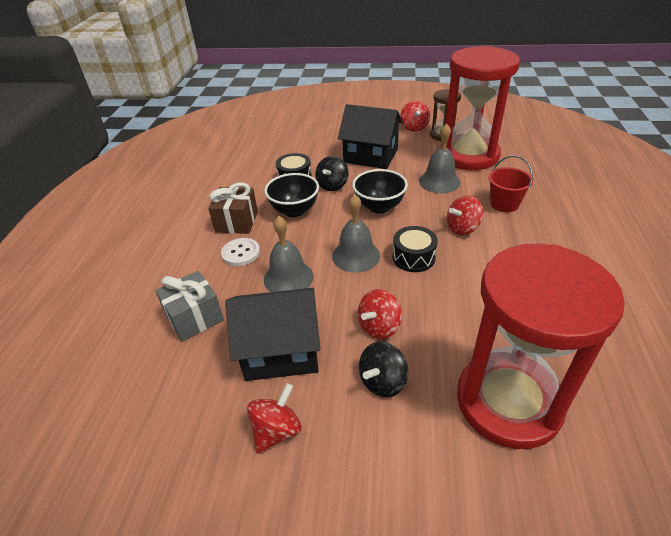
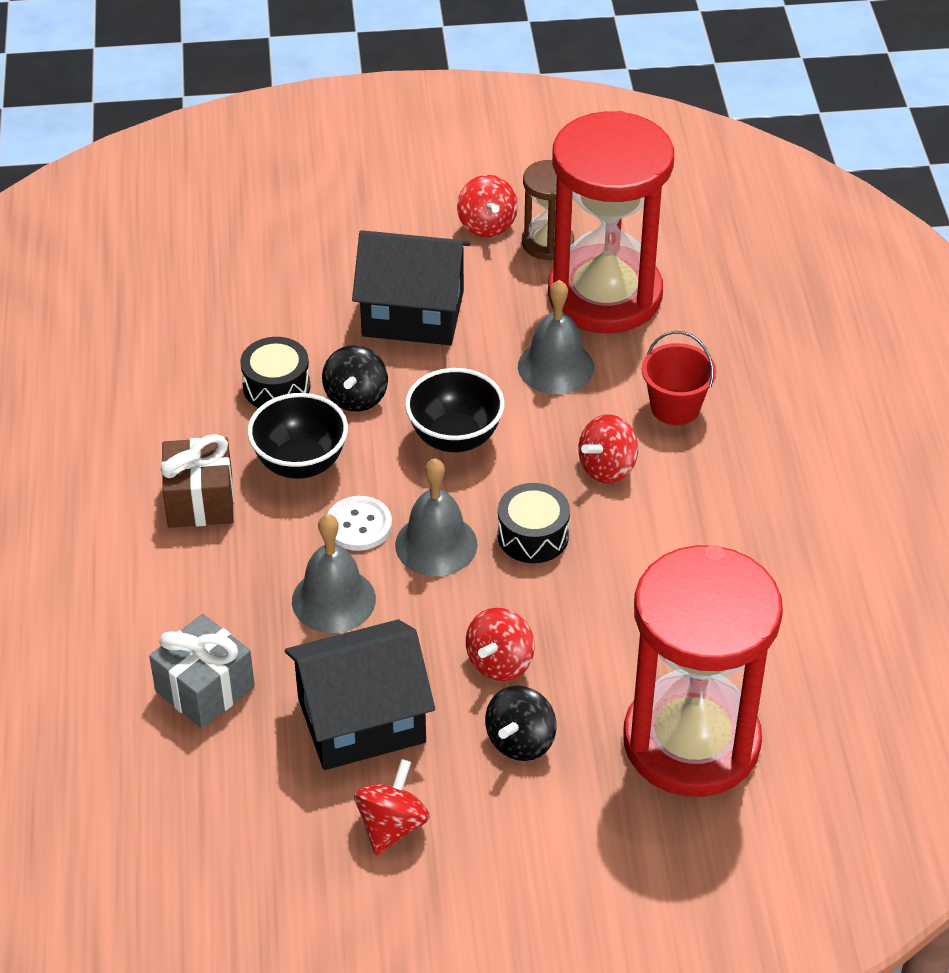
camera: 15 degrees left, 5 degrees up
white button [221,238,260,266] -> white button moved to [328,496,392,551]

